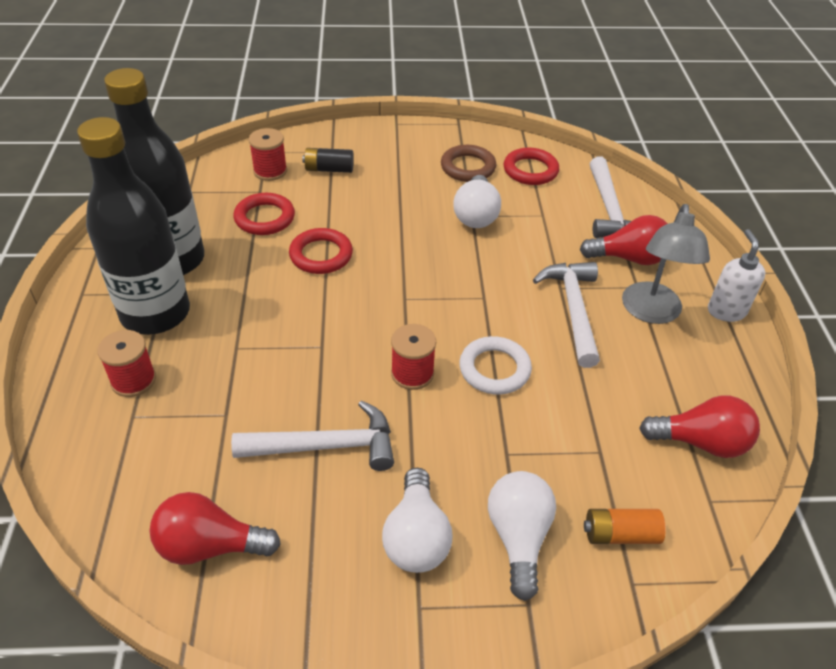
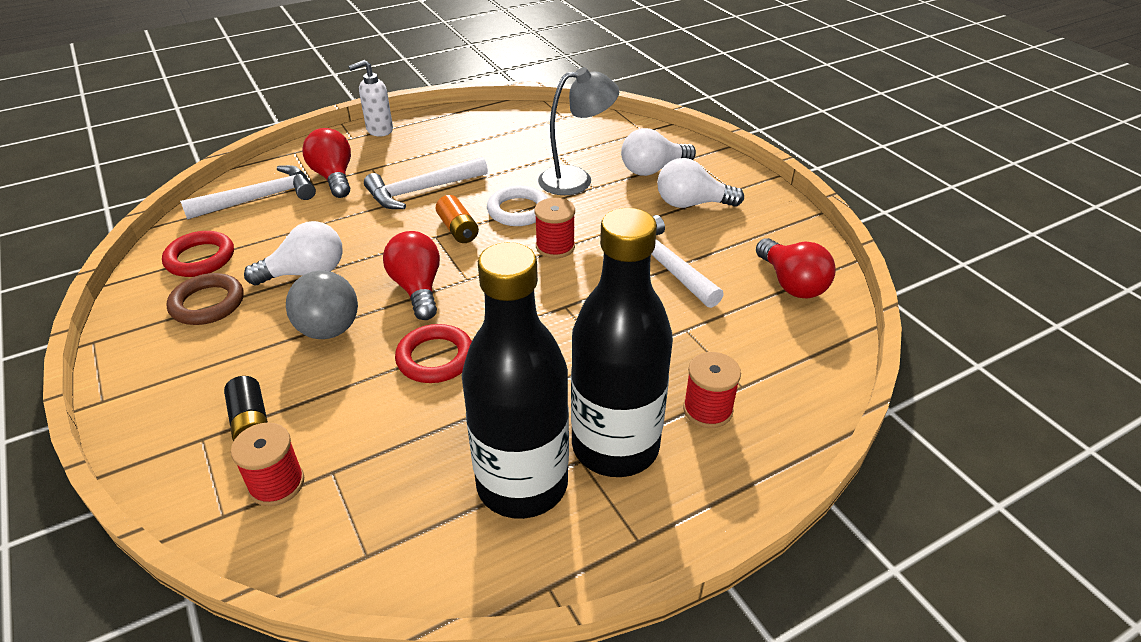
camera: 115 degrees left, 5 degrees down
red ring [233,193,295,235] -> none
white light bulb [382,468,452,573] -> white light bulb turned 150 degrees counterclockwise [657,158,744,208]
orange battery [584,509,666,544] -> orange battery moved to [436,195,479,243]
grey lamp [622,204,710,324] -> grey lamp moved to [538,67,619,195]
red light bulb [639,395,760,458] -> red light bulb moved to [383,231,440,320]
none -> grey ball [286,270,358,339]

